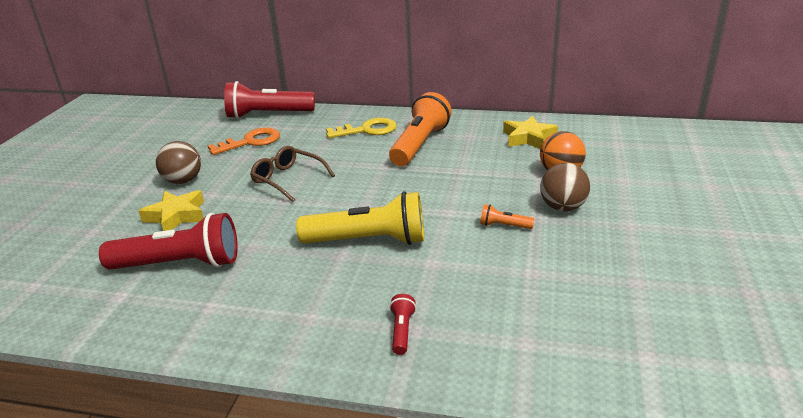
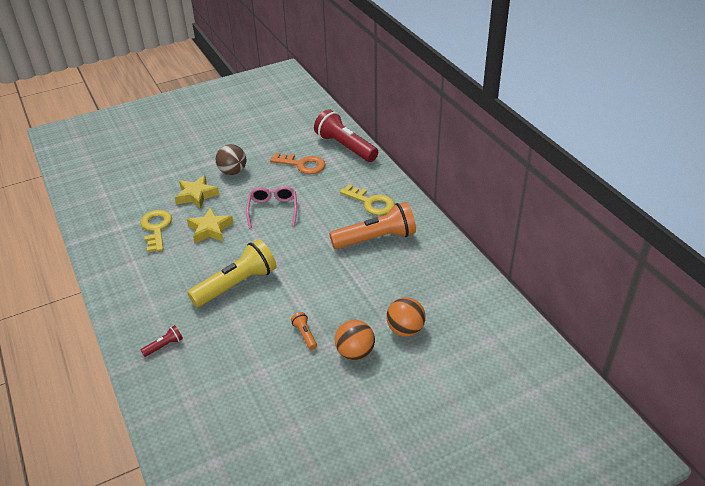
camera: 50 degrees right, 10 degrees up
red flashlight [99,213,238,270] -> yellow key [140,210,172,252]
brown glasses [250,146,335,202] -> pink glasses [246,186,297,229]
yellow flashlight [296,191,424,245] -> yellow flashlight turned 90 degrees counterclockwise [187,239,277,307]
yellow star [503,116,558,149] -> yellow star moved to [187,207,234,243]
brown ball [540,163,590,211] -> orange ball [335,320,375,360]

